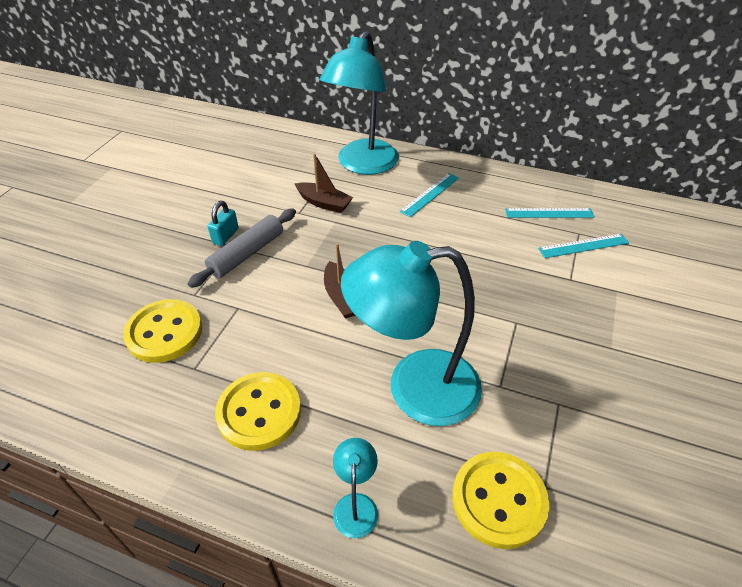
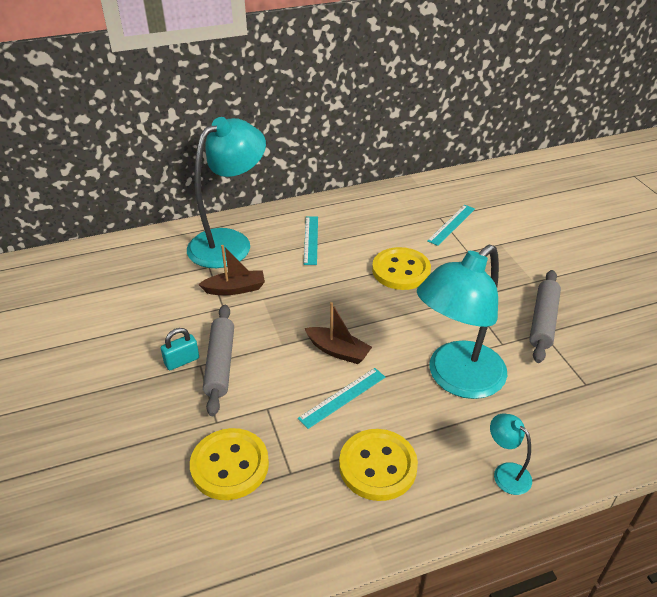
camera: 40 degrees left, 5 degrees down
turquoise padlock [208,201,239,246] -> turquoise padlock turned 75 degrees clockwise [161,328,199,370]
turquoise lamp [320,31,399,175] -> turquoise lamp turned 120 degrees counterclockwise [187,117,266,268]
yellow button [452,452,549,549] -> yellow button moved to [372,247,431,290]
turquoise ruler [505,208,594,218] -> turquoise ruler moved to [298,368,386,429]
none -> grey rolling pin [529,270,561,363]

